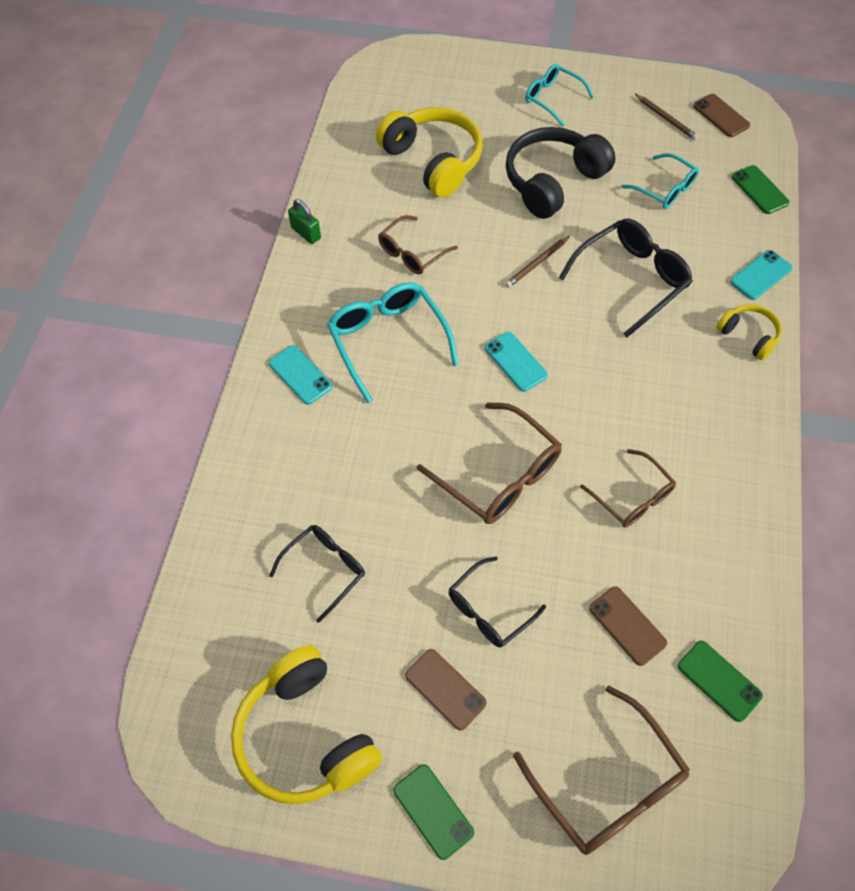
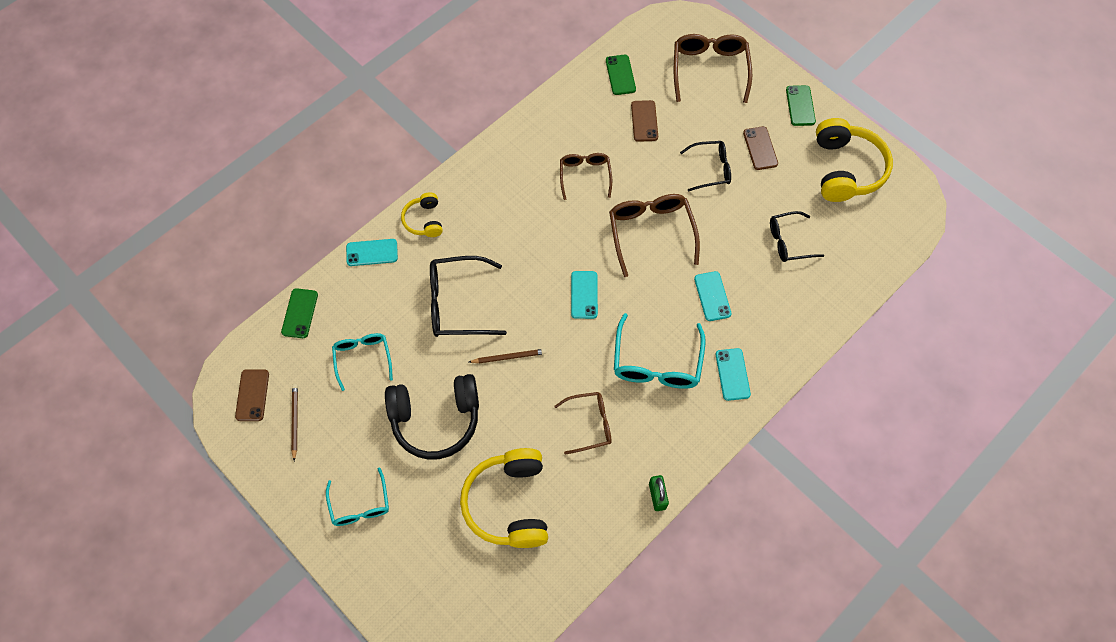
camera: 145 degrees left, 5 degrees up
none -> turquoise phone [694,271,731,321]

